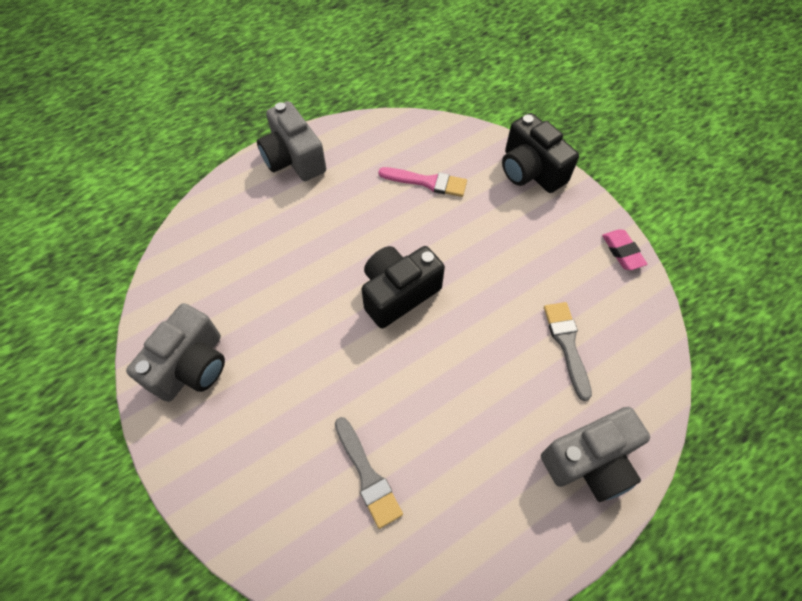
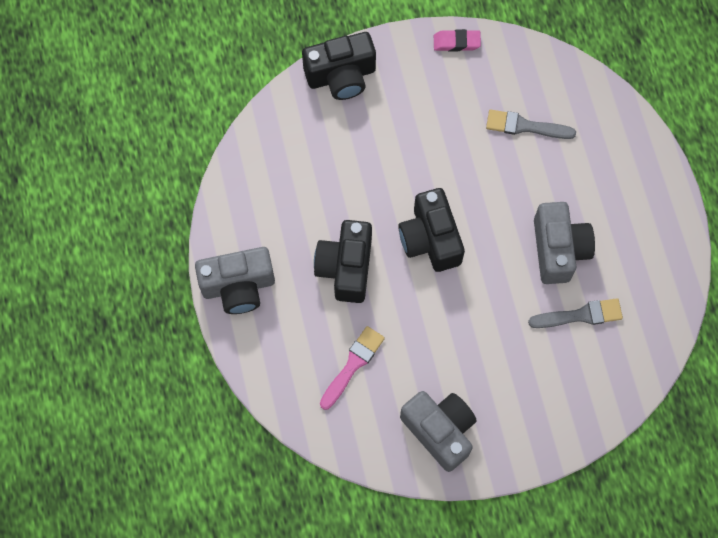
camera: 70 degrees left, 10 degrees up
pink brush [379,167,467,197] -> pink brush moved to [320,326,385,410]
grey camera [541,407,650,502] -> grey camera moved to [534,202,595,284]
none -> black camera [314,220,372,303]

